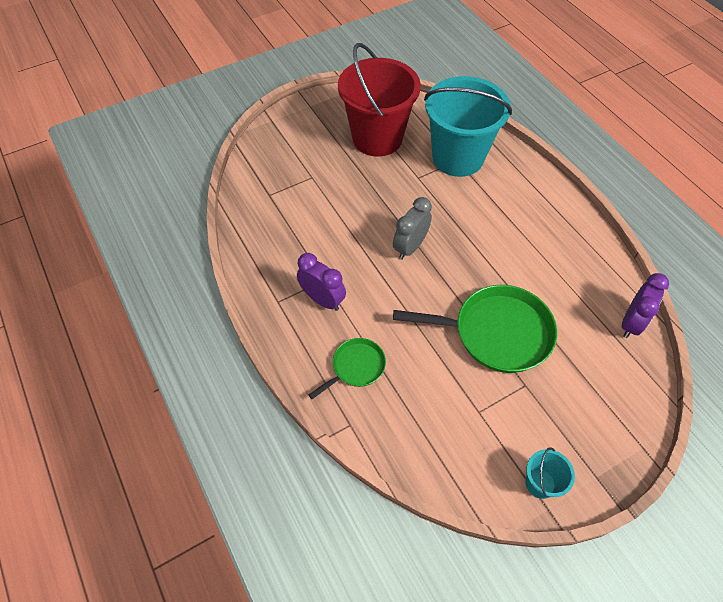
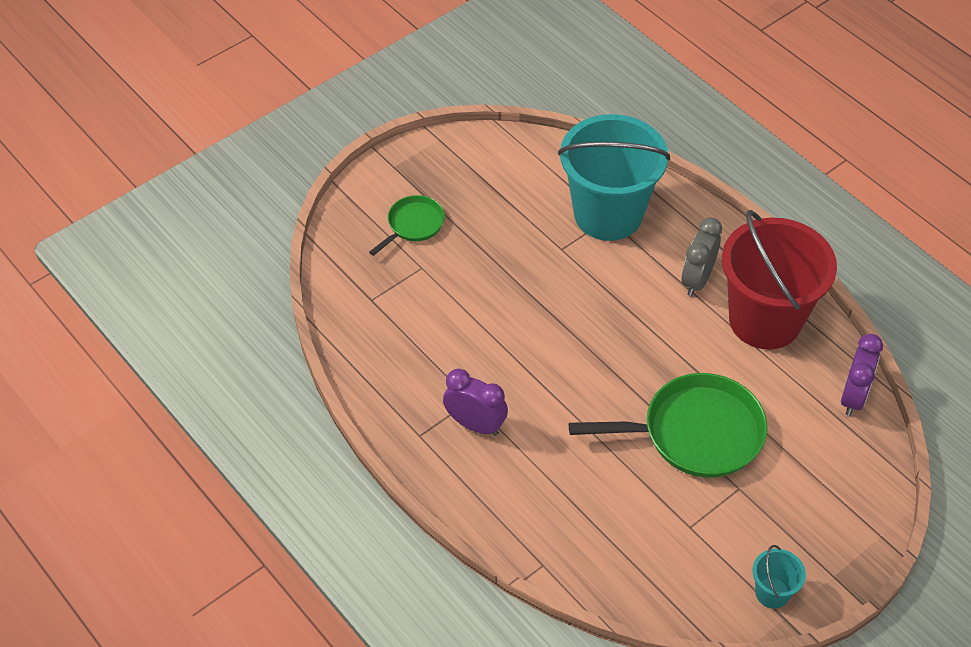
camera: 10 degrees left, 5 degrees down
green pan [309,338,386,399] -> green pan moved to [369,195,445,256]
red bucket [338,43,421,157] -> red bucket moved to [722,210,837,350]
grey clock [393,197,432,260] -> grey clock moved to [681,217,722,296]

